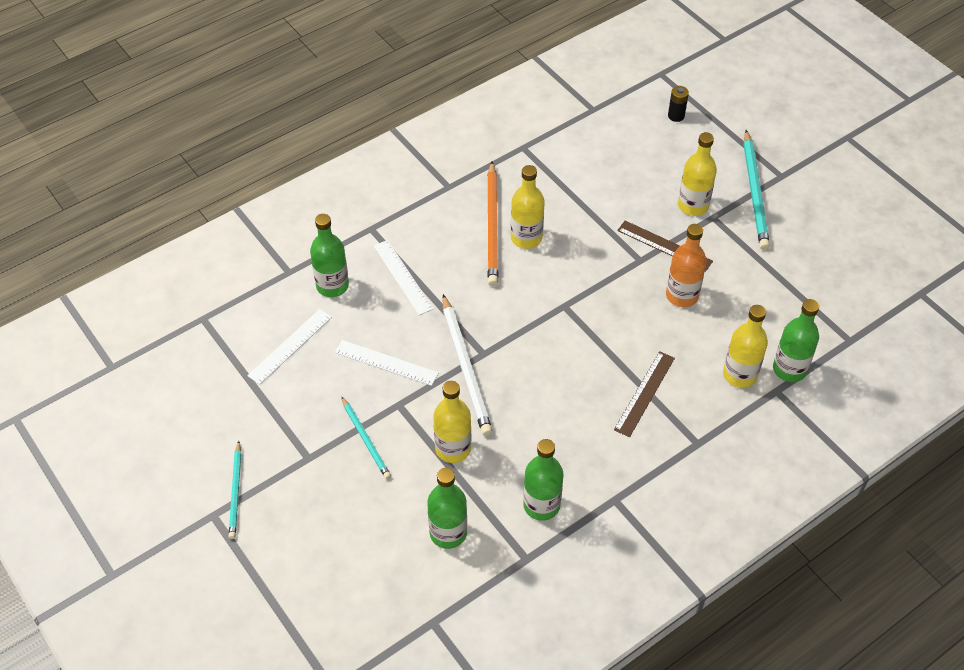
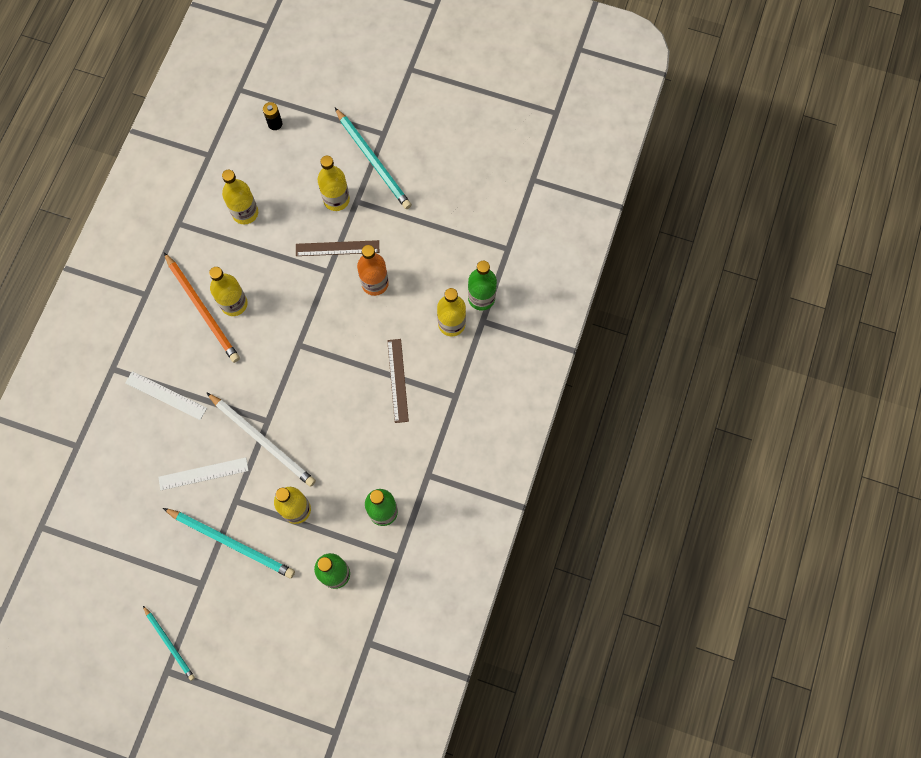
camera: 35 degrees left, 20 degrees up
white ruler [247,309,332,385] -> none
green bottle [310,214,349,297] -> none
turquoise pencil [342,397,391,479] -> turquoise pencil [163,508,295,578], size x1.70
none -> yellow bottle [222,170,258,224]

